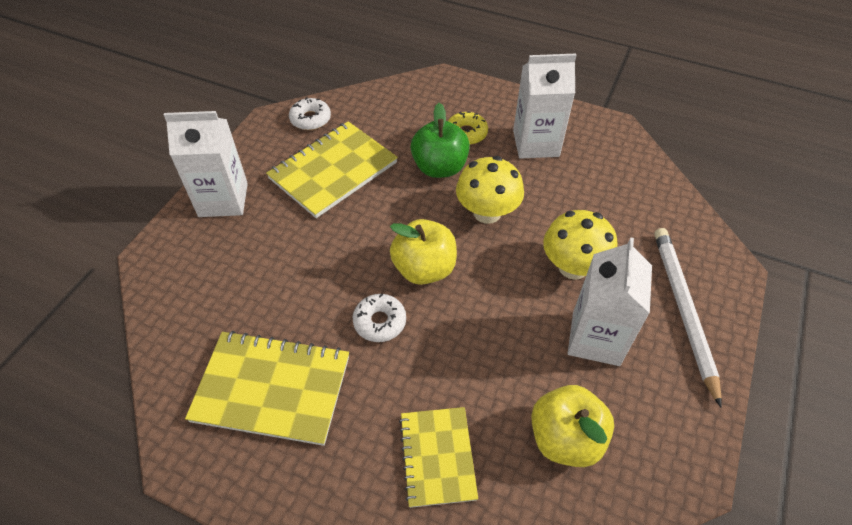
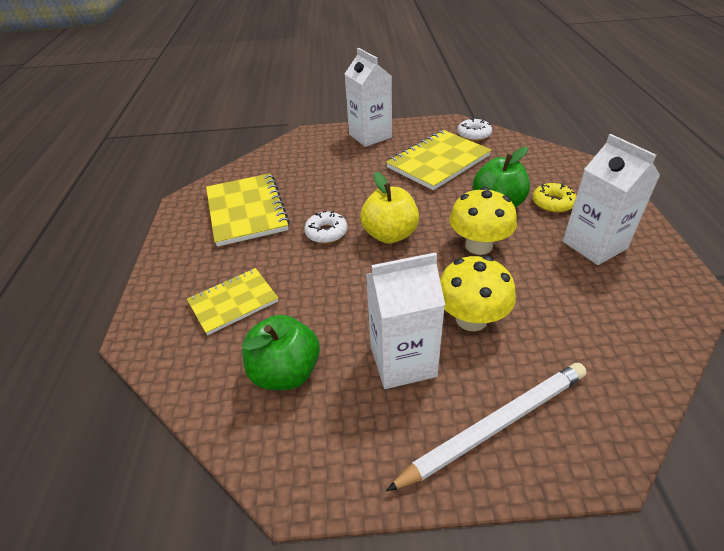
camera: 65 degrees right, 10 degrees down
yellow notebook [266,121,398,218] -> yellow notebook turned 60 degrees counterclockwise [386,130,491,190]
yellow apple [531,385,614,467] -> green apple [242,315,320,390]

